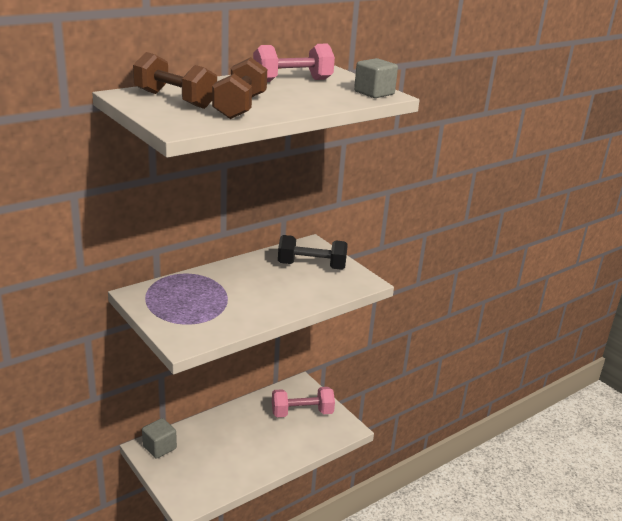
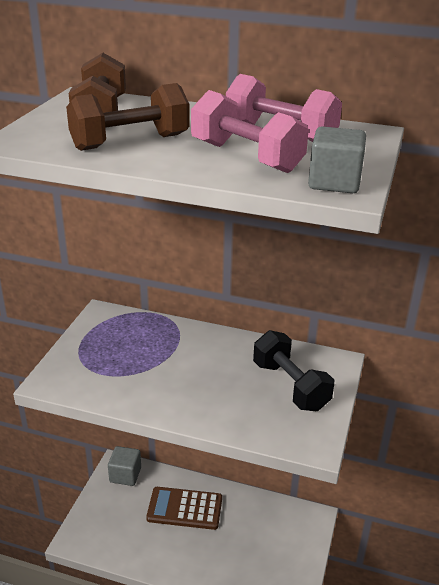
camera: 55 degrees right, 5 degrees up
pink dumbbell [272,387,335,417] -> pink dumbbell moved to [191,90,309,173]
none -> brown calculator [146,487,222,530]

